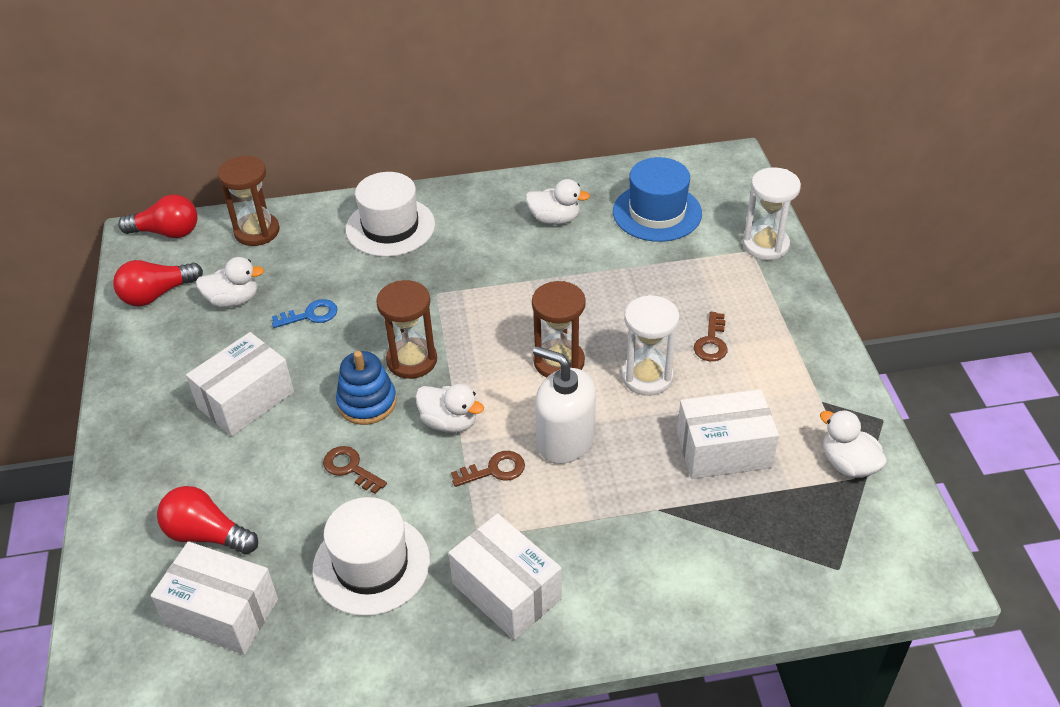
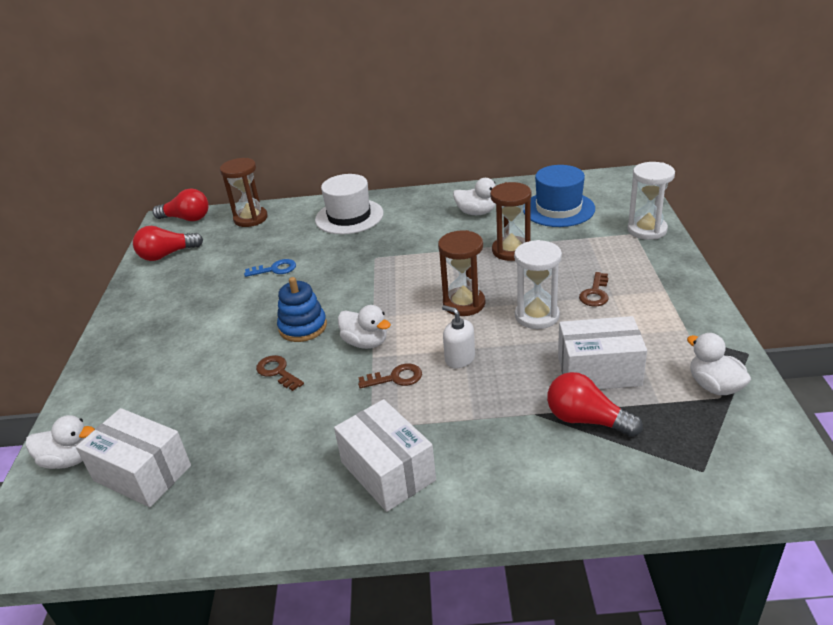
camera: 10 degrees right, 10 degrees down
red light bulb [157,486,258,554] -> red light bulb moved to [547,372,643,437]
white box [186,332,294,436] -> none
white duck [196,257,264,307] -> white duck moved to [26,415,95,469]
white hat [312,497,430,616] -> none
brown hourglass [376,280,437,379] -> brown hourglass moved to [490,182,532,261]
white soap dispenser [533,346,596,464] -> white soap dispenser [442,305,475,368], size x0.59

